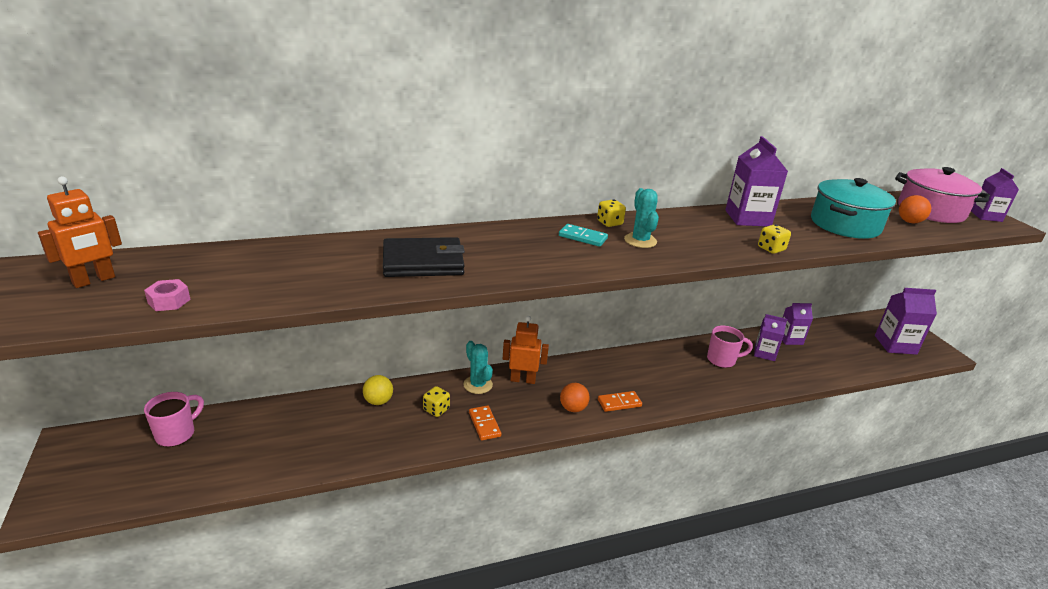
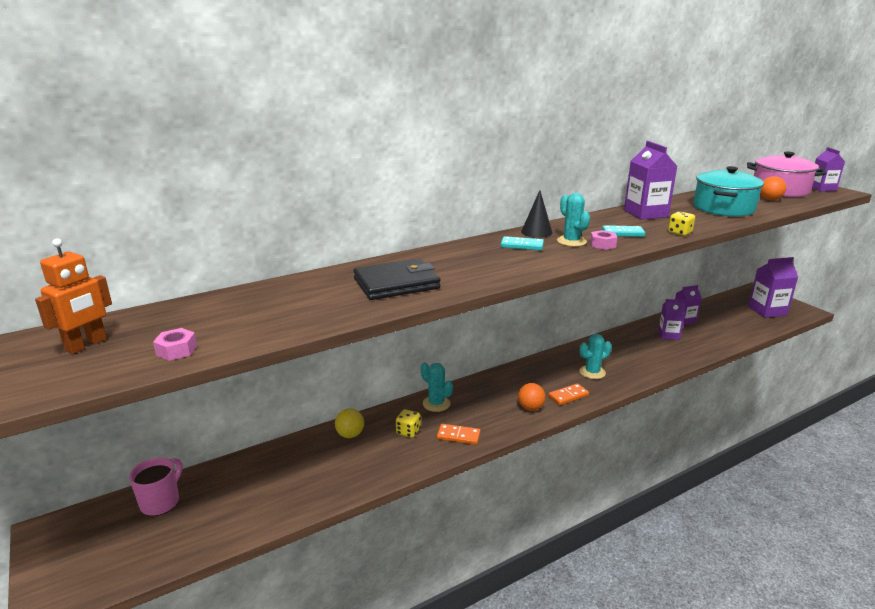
camera: 10 degrees left, 5 degrees down
orange domino [469,405,501,441] -> orange domino turned 45 degrees counterclockwise [437,424,481,445]
orange robot [503,316,549,384] -> none
yellow dice [597,199,626,227] -> black cone [521,190,553,238]
pink mug [707,325,753,368] -> none
none -> turquoise cactus [580,334,612,379]
none -> pink nut [590,230,617,250]
none -> turquoise domino [602,225,645,237]

